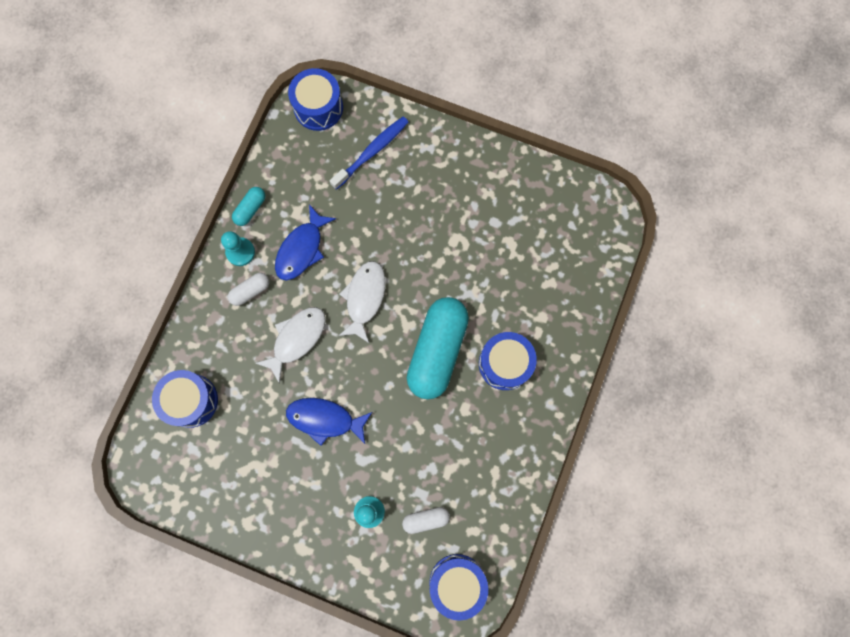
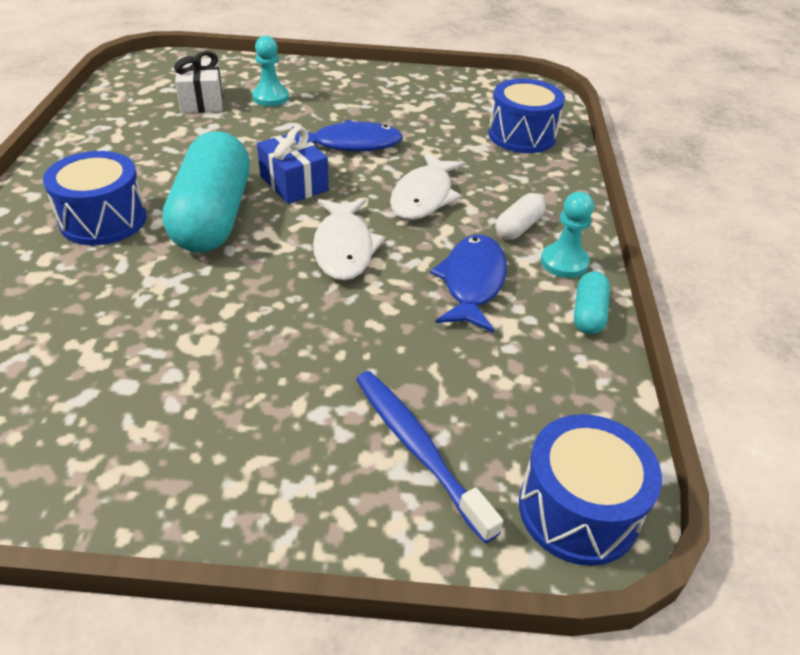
camera: 160 degrees right, 35 degrees down
blue toothbrush [330,117,408,190] -> blue toothbrush turned 120 degrees clockwise [356,371,503,543]
white capsule [402,507,450,534] -> white gift [174,51,223,113]
blue drum [429,554,488,621] -> none
none -> blue gift [257,126,329,204]

